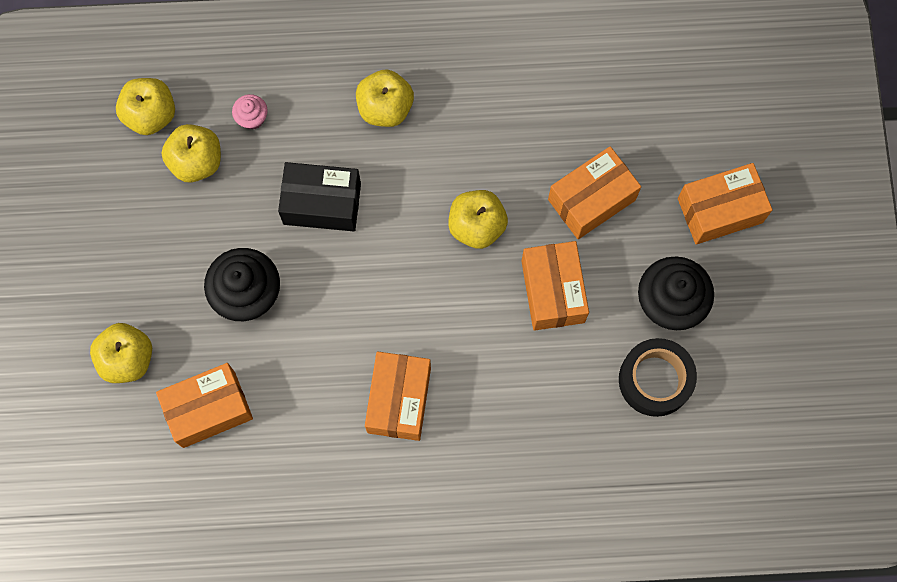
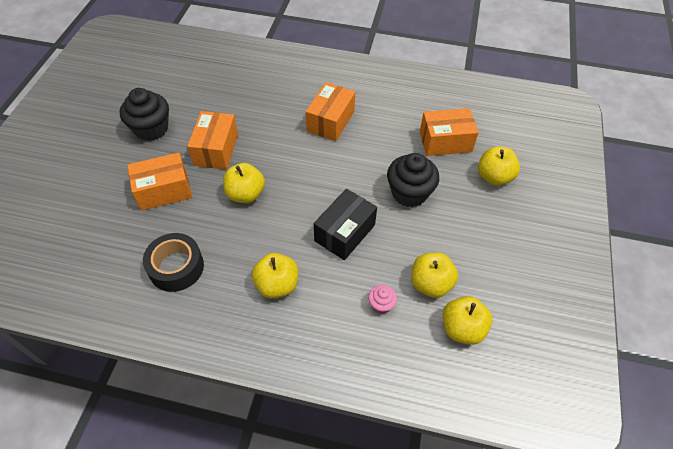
camera: 165 degrees left, 20 degrees down
black box [278,162,361,231] -> black box turned 75 degrees counterclockwise [314,189,377,260]
black tape [619,338,697,417] -> black tape moved to [143,233,204,292]
orange box [678,163,772,245] -> none

